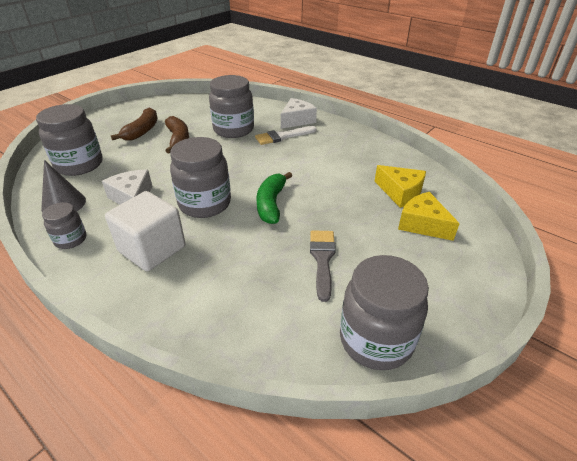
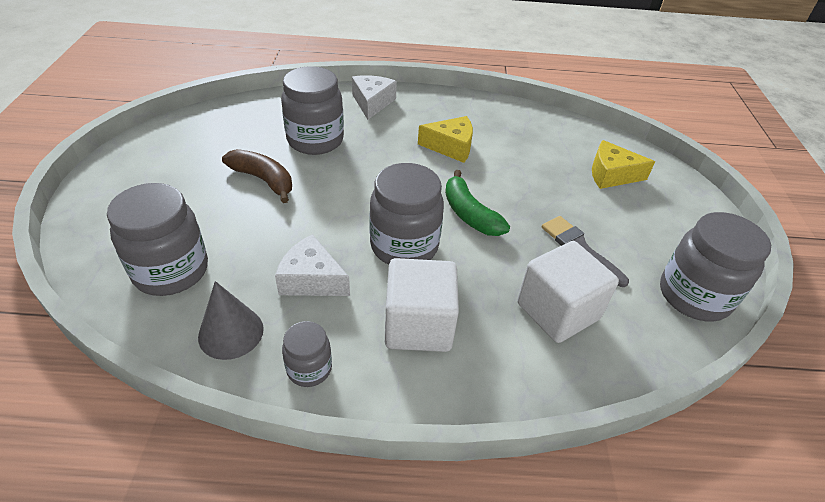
camera: 40 degrees left, 5 degrees up
brown banana [111,107,157,141] -> none
white brush [255,126,317,145] -> none
yellow cheese [374,165,426,208] -> yellow cheese moved to [418,116,473,163]
none -> white cube [517,241,619,343]

